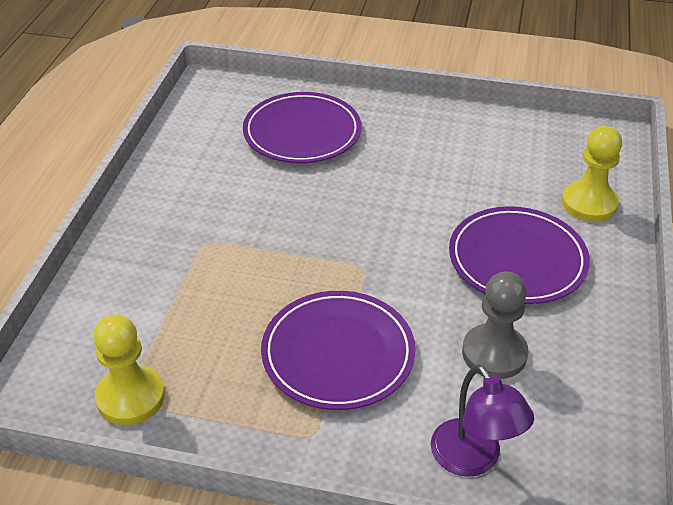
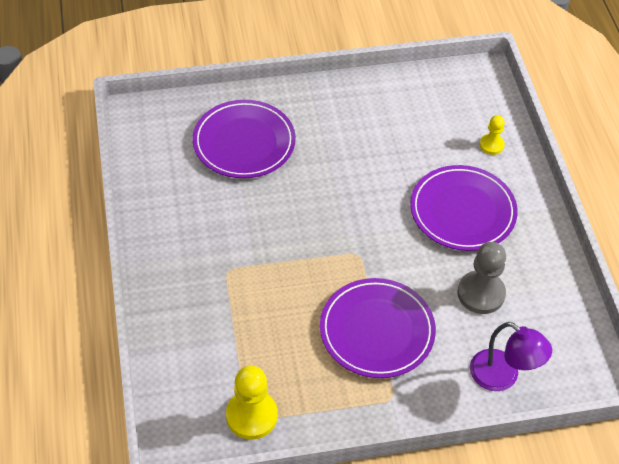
camera: 25 degrees left, 10 degrees up
yellow pawn [562,126,622,222] -> yellow pawn [479,115,505,155], size x0.57

